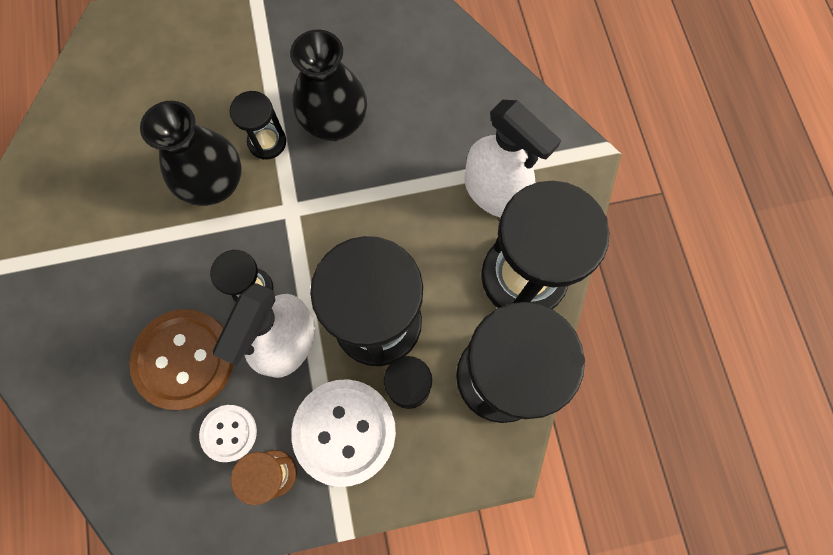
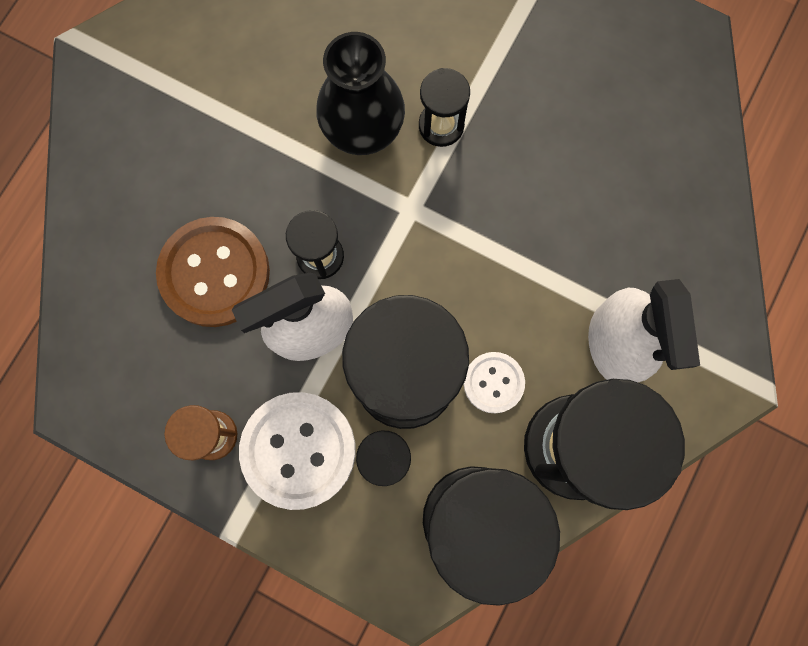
camera: 40 degrees right, 5 degrees up
white button [199,405,257,462] -> white button moved to [464,352,525,413]
black vase [290,30,367,141] -> none

